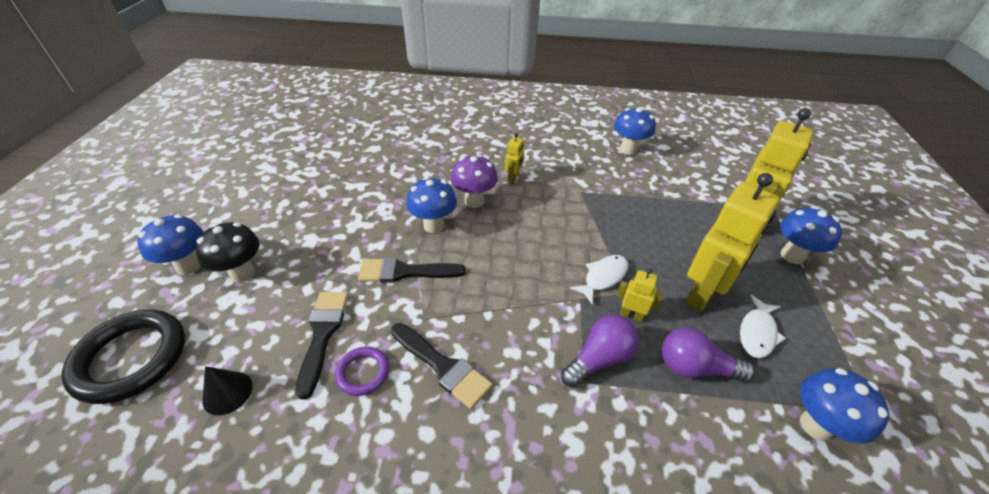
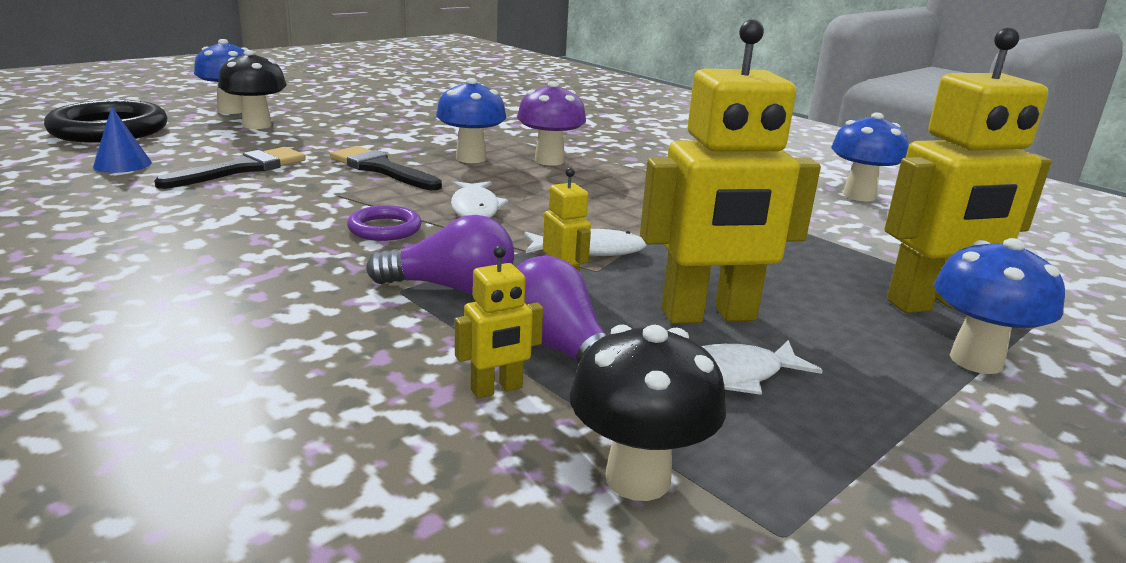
camera: 40 degrees right, 20 degrees down
black cone [202,366,253,416] -> blue cone [93,107,152,173]
purple ring [335,347,389,396] -> purple ring moved to [347,205,422,241]
black brush [391,323,492,409] -> none
yellow robot [505,133,524,184] -> yellow robot moved to [455,246,543,398]
blue mushroom [800,368,889,444] -> black mushroom [569,324,726,501]
none -> white fish [451,181,508,218]

